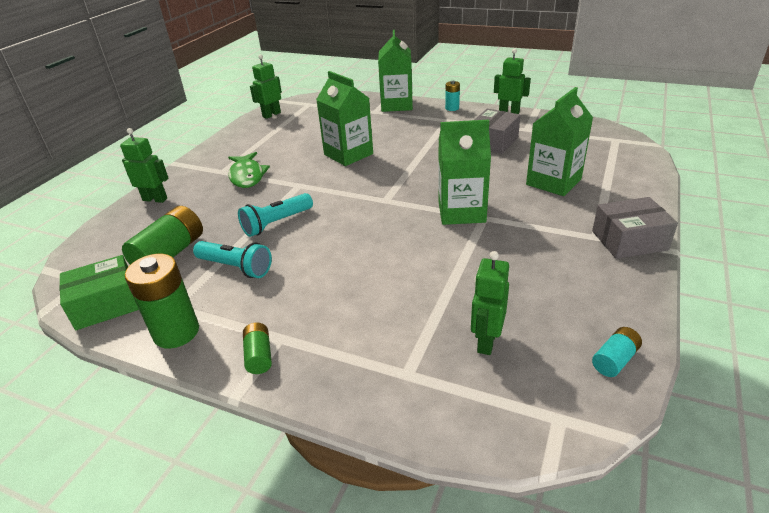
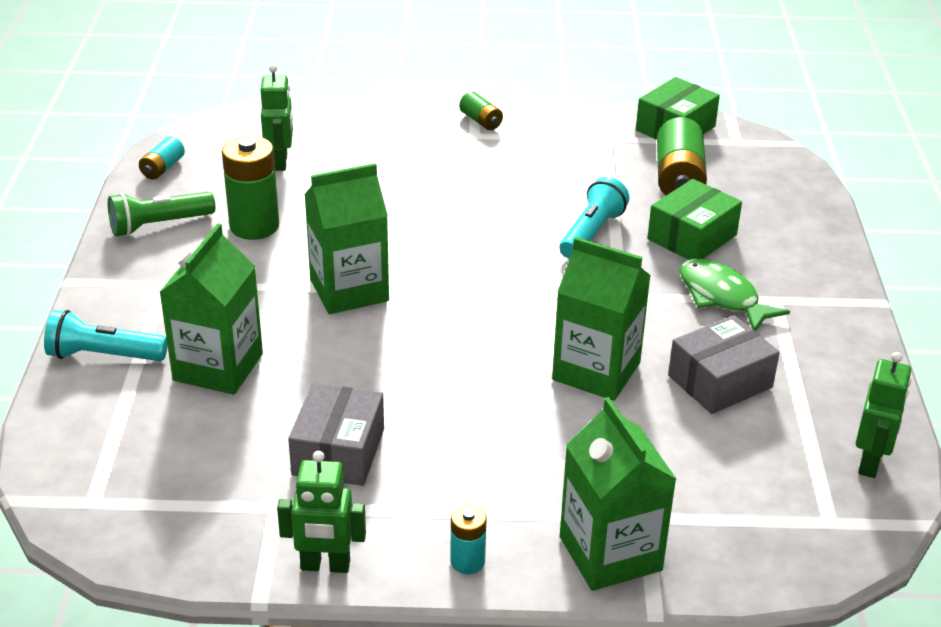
camera: 155 degrees right, 0 degrees up
green robot [120,128,169,203] -> none
green battery [125,254,199,349] -> green battery moved to [222,136,279,240]
turquoise flashlight [193,241,272,278] -> turquoise flashlight moved to [44,310,168,361]
grey box [592,197,678,259] -> grey box moved to [668,315,780,414]
none -> green flashlight [108,192,215,237]
none -> green box [648,179,742,260]

